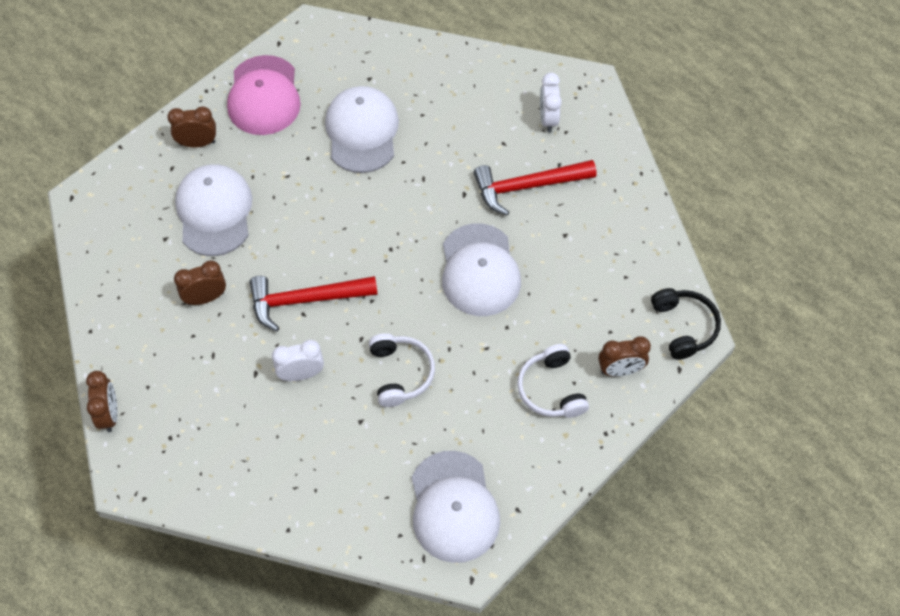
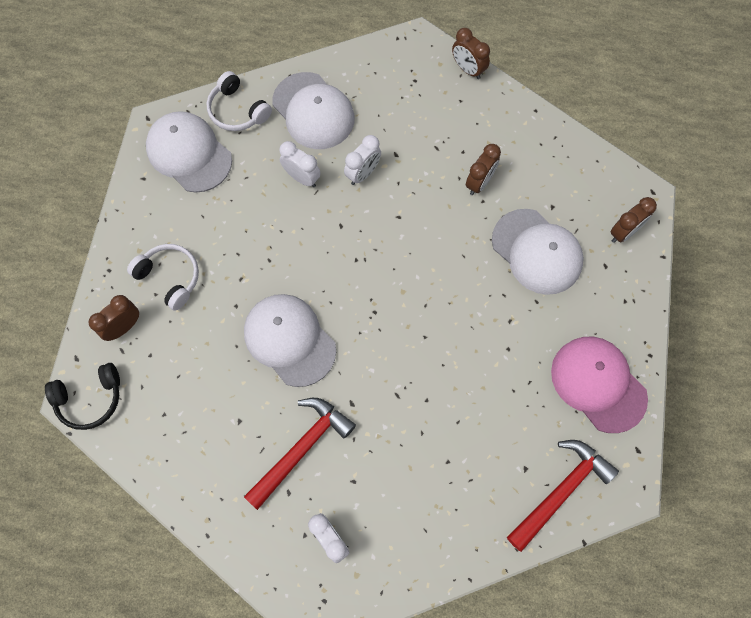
camera: 145 degrees right, 10 degrees up
brown clock [167,107,216,147] -> brown clock moved to [611,197,657,243]
red hammer [249,276,378,332] -> red hammer moved to [507,440,619,552]
white cap [325,86,399,173] -> white cap moved to [273,72,355,149]
white headphones [369,333,435,407] -> white headphones moved to [206,71,272,131]
black headphones [651,288,721,360] -> black headphones turned 60 degrees counterclockwise [45,363,120,430]
none -> white clock [279,141,321,187]

